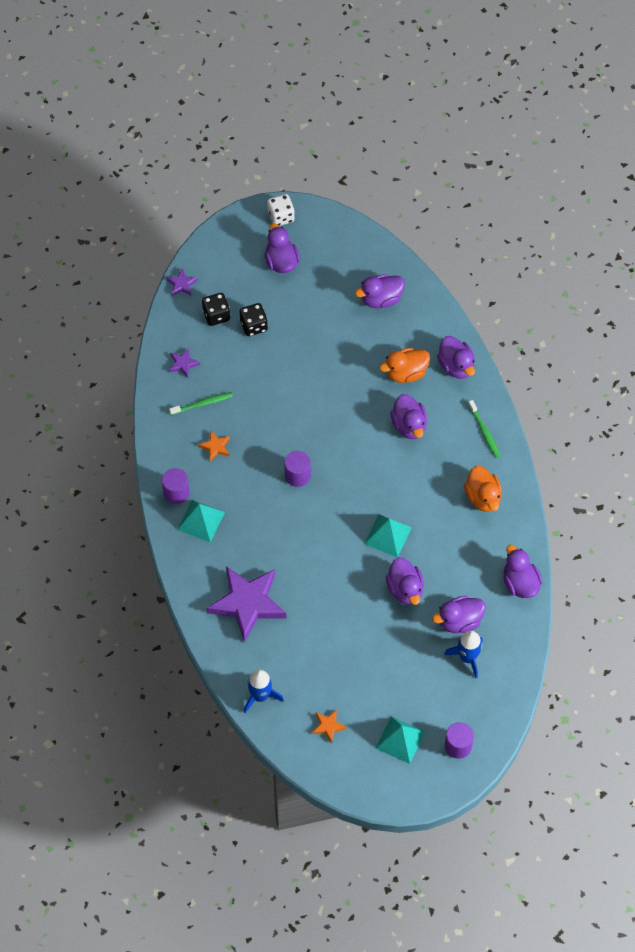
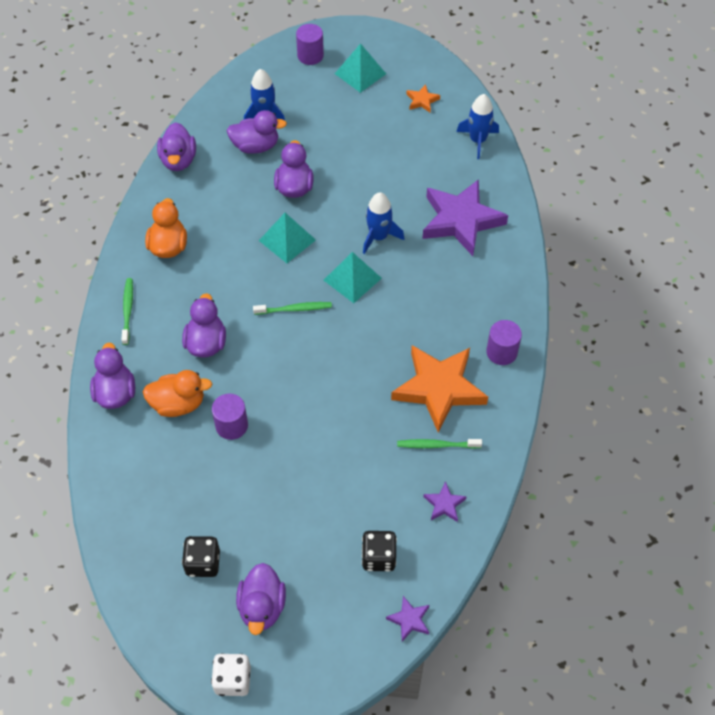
camera: 160 degrees left, 5 degrees down
turquoise pyramid [177,500,225,542] -> turquoise pyramid moved to [324,252,382,303]
orange star [198,431,230,461] -> orange star [391,345,488,433], size x2.36
black dice [240,303,268,336] -> black dice moved to [182,536,220,577]
purple cylinder [284,451,311,487] -> purple cylinder moved to [212,394,248,440]
purple duck [355,274,405,308] -> none
none -> green toothbrush [253,302,332,315]
none -> blue rocket [363,192,404,254]

